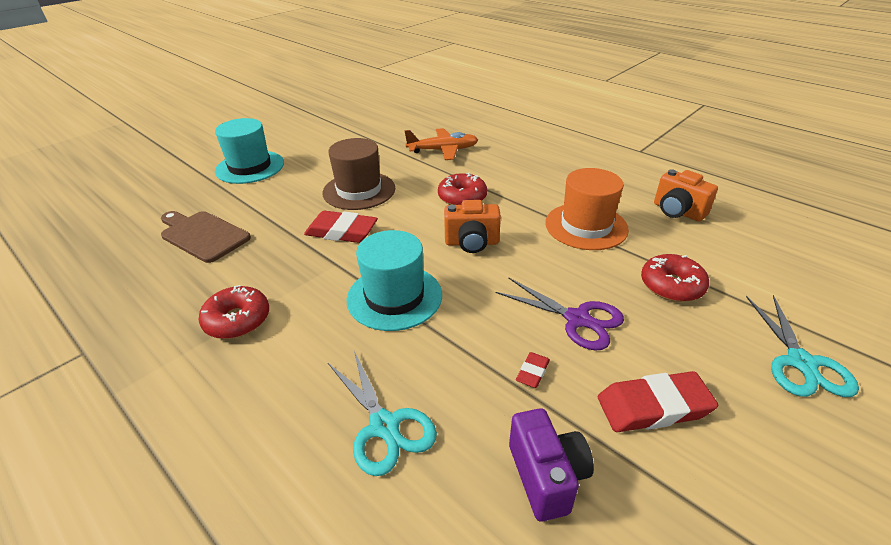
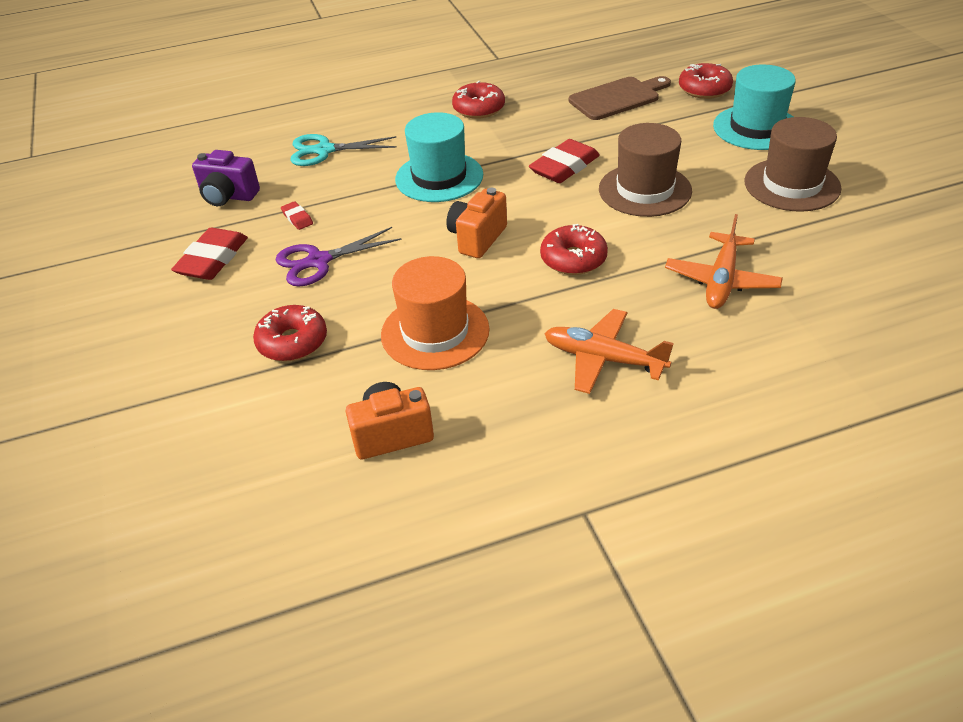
camera: 120 degrees right, 5 degrees up
turquoise scissors [746,295,859,397] -> none
none -> orange plane [544,309,674,394]
none -> red donut [679,63,733,99]
none -> brown hat [744,117,841,212]

